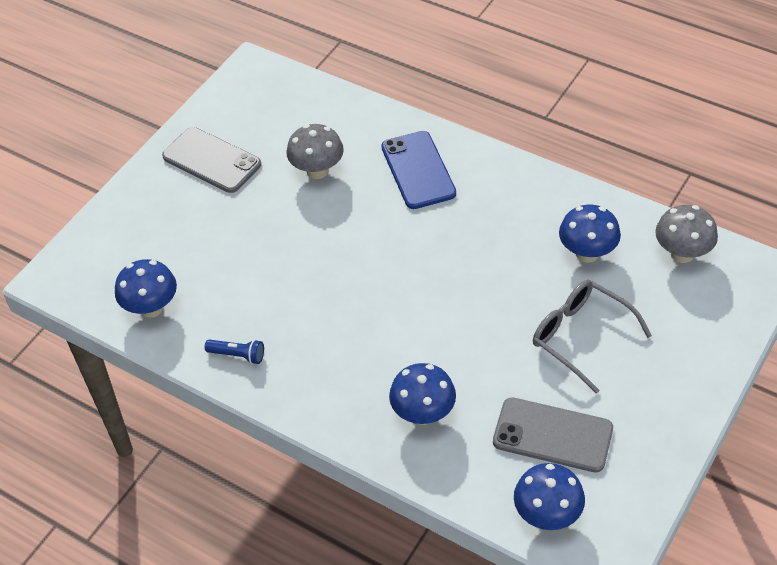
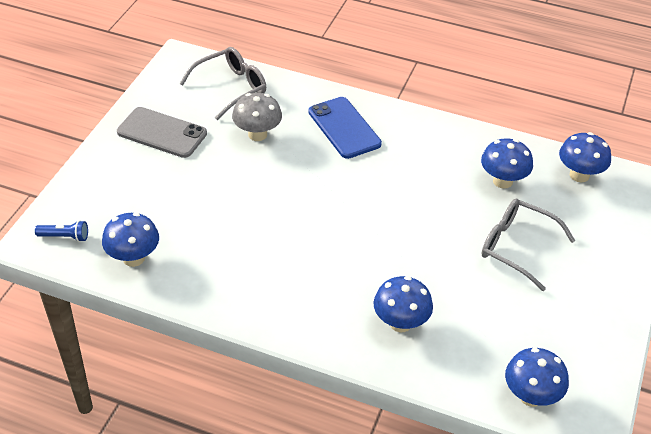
camera: 15 degrees left, 5 degrees down
blue flashlight [205,340,264,364] -> blue flashlight moved to [35,220,88,242]
grey phone [493,397,613,473] -> none
grey mushroom [655,205,718,263] -> blue mushroom [559,132,611,182]
none -> grey glasses [180,47,266,120]

